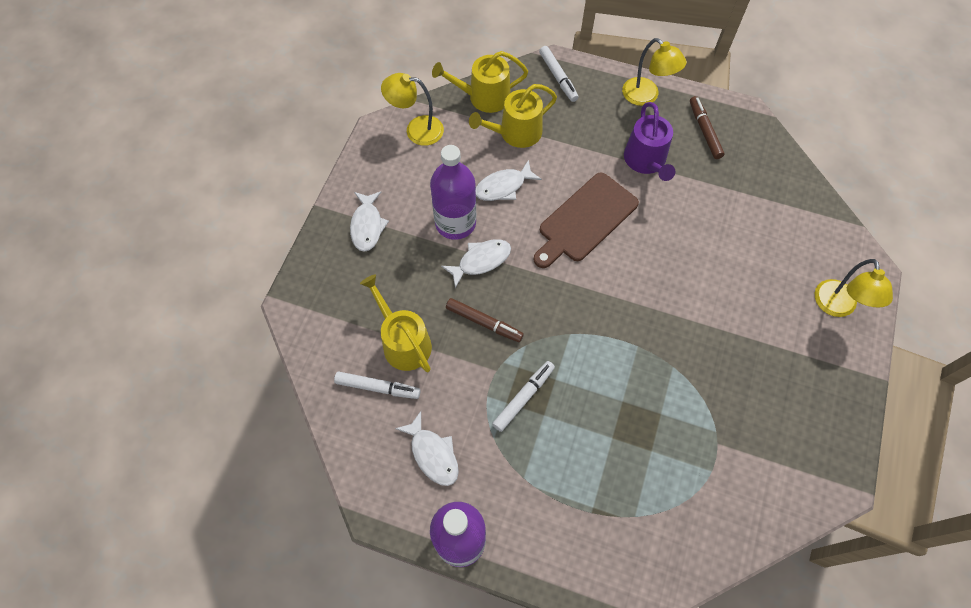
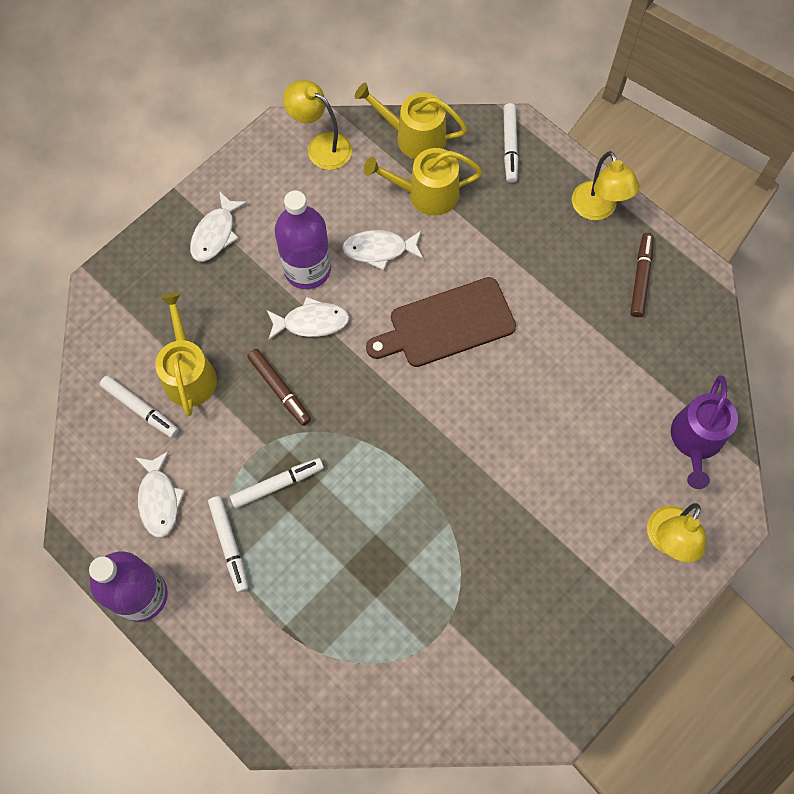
camera: 25 degrees right, 5 degrees up
purple watering can [624,102,675,181] -> purple watering can moved to [671,375,738,489]
none -> white marker [208,496,249,592]

